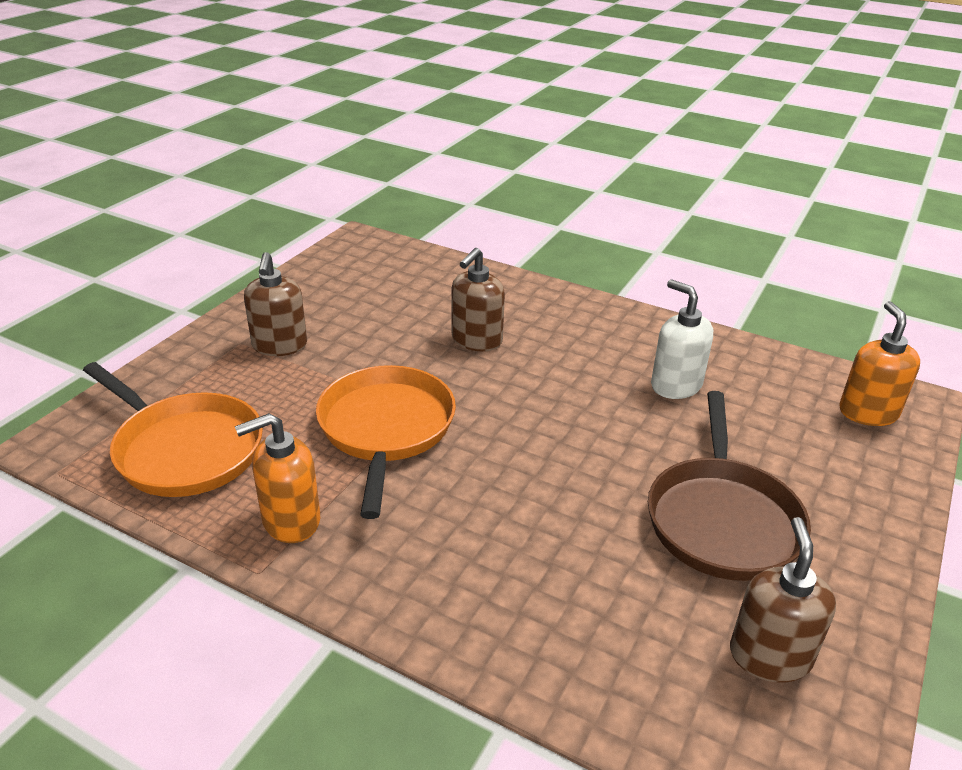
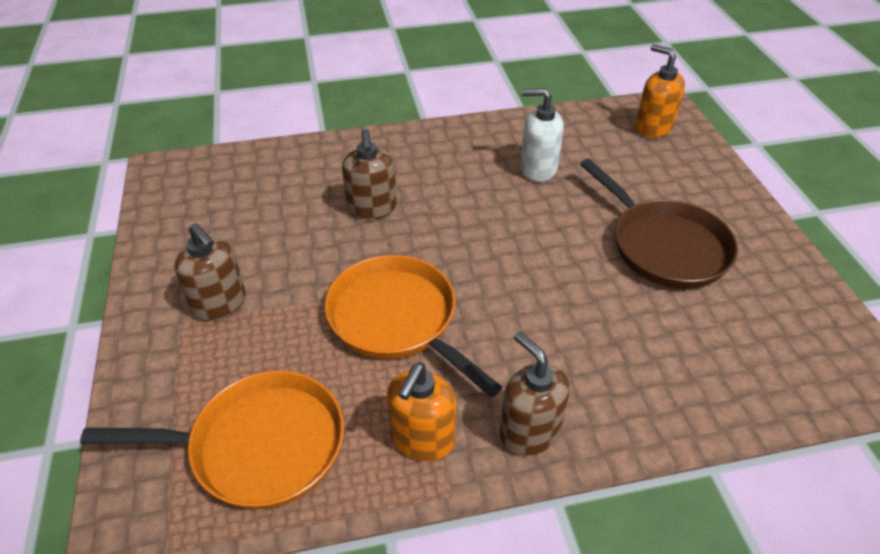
camera: 40 degrees left, 10 degrees up
brown soap dispenser [730,517,836,683] -> brown soap dispenser moved to [499,332,570,456]

